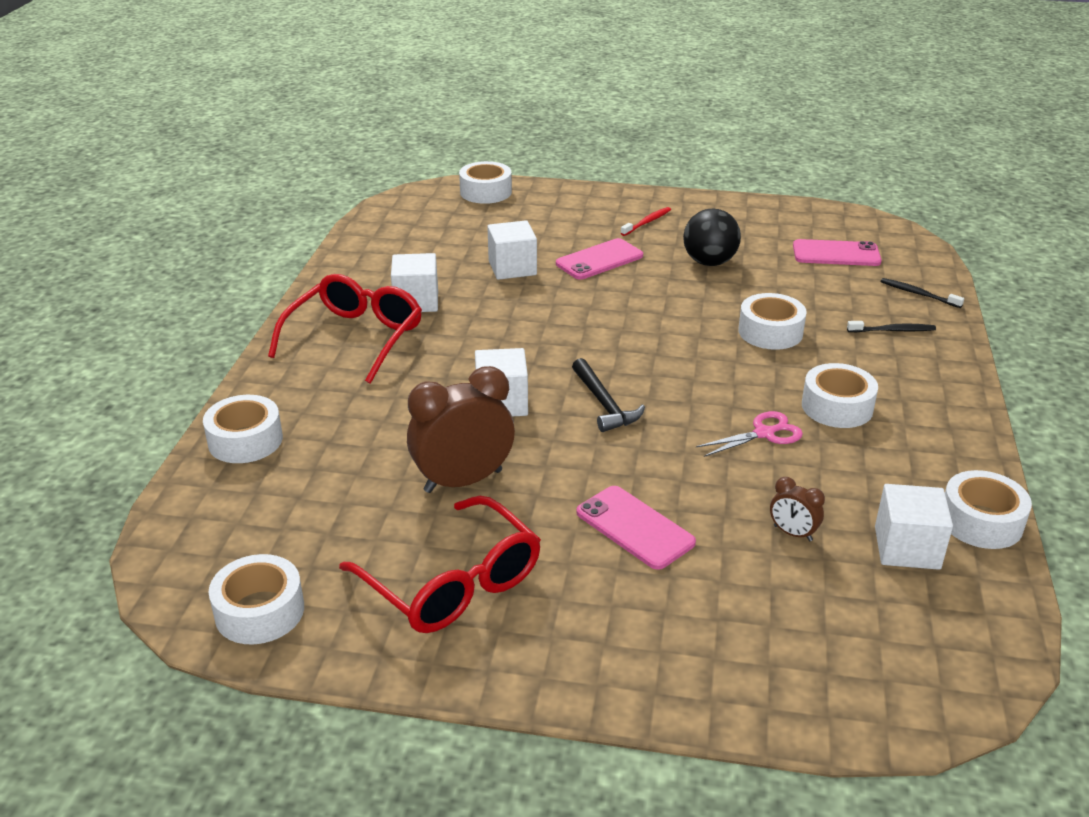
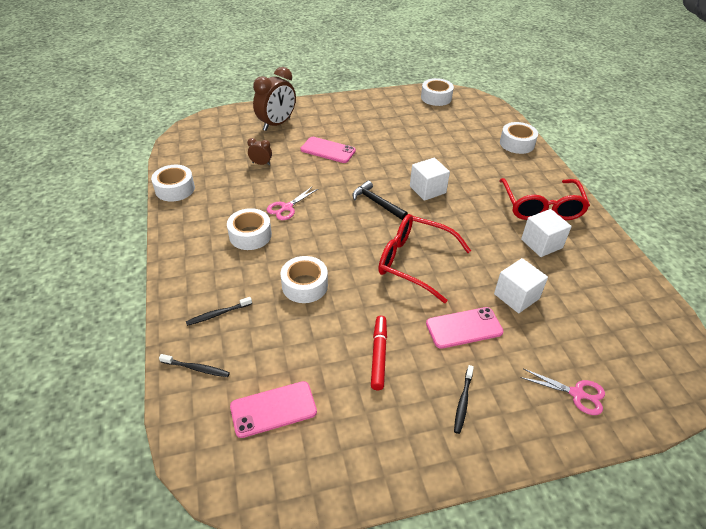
camera: 155 degrees right, 10 degrees up
red glasses [339,496,541,633] -> red glasses moved to [378,214,471,303]
brown clock [407,366,515,493] -> brown clock moved to [253,67,296,131]
white tape [459,161,512,204] -> none
pink phone [556,238,643,280] -> pink phone turned 45 degrees clockwise [426,307,503,349]
red toothbrush [621,207,671,236] -> black toothbrush [454,365,474,434]
black ball [683,209,741,266] -> red marker [371,316,387,390]
white cube [875,484,953,570] -> none
none -> pink scissors [520,368,605,415]

